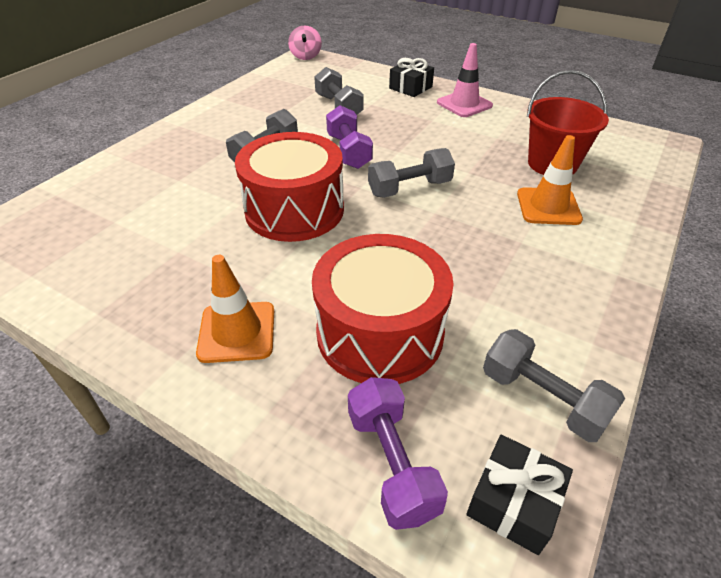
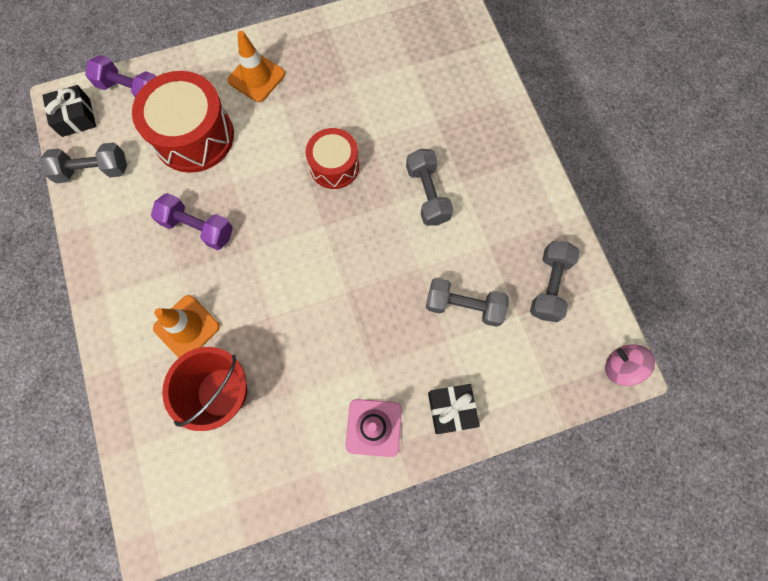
camera: 130 degrees right, 30 degrees up
red drum [235,132,344,242] -> red drum [306,128,359,189], size x0.61
purple dumbbell [326,105,373,169] -> purple dumbbell moved to [151,193,233,250]
grey dumbbell [368,148,455,198] -> grey dumbbell moved to [530,241,580,322]

